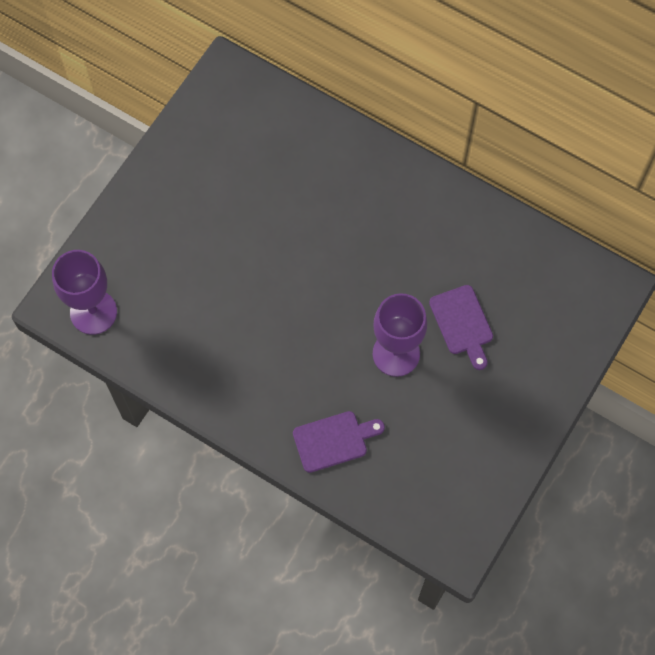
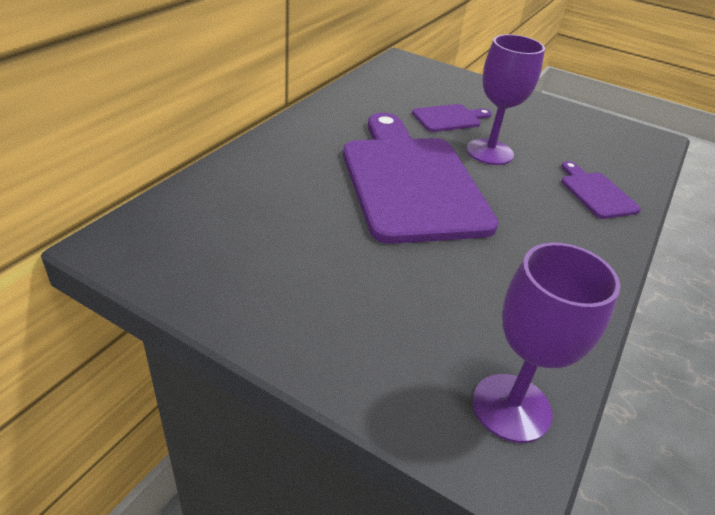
camera: 95 degrees left, 30 degrees down
none -> purple cutting board [343,113,499,244]

